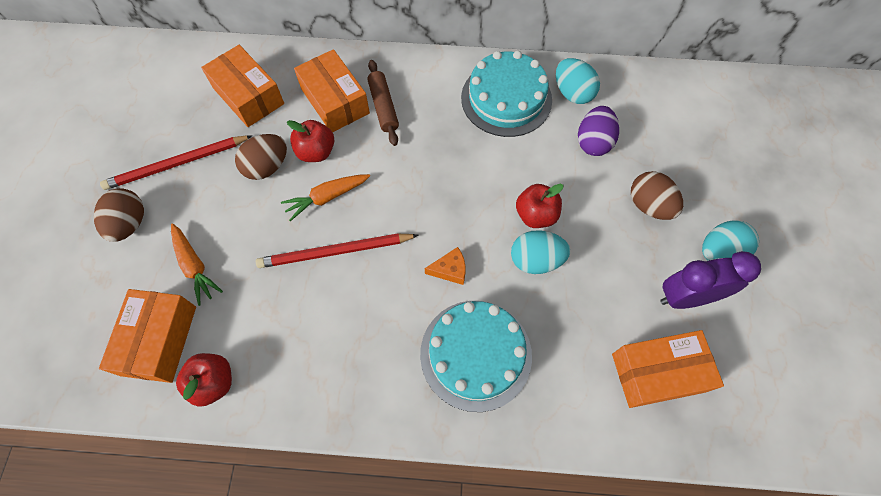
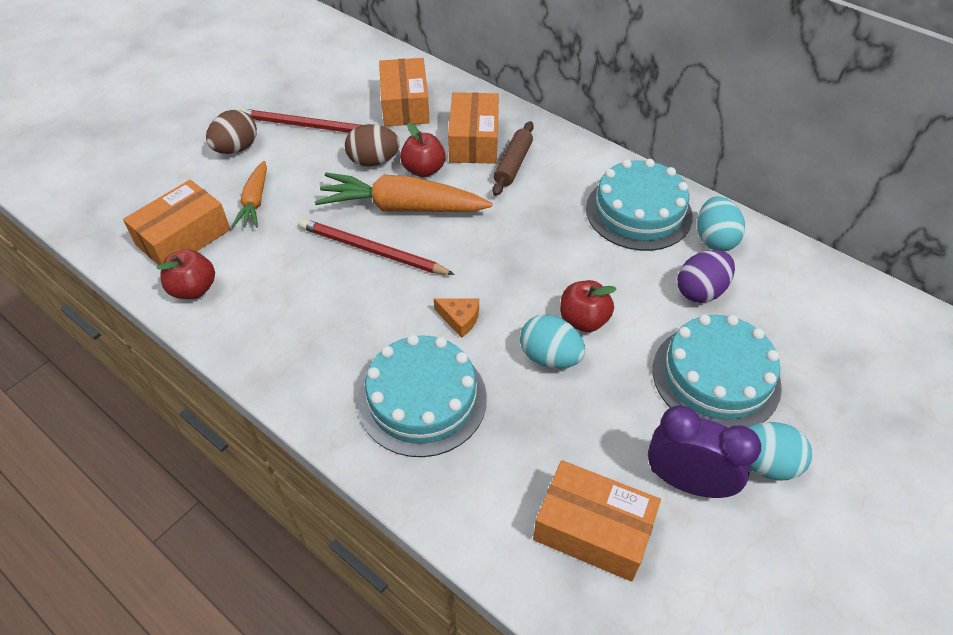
camera: 35 degrees right, 15 degrees down
orange carrot [281,174,370,221] -> orange carrot [315,172,492,212], size x1.79
brown egg [631,171,683,220] -> turquoise cake [653,314,782,428]

